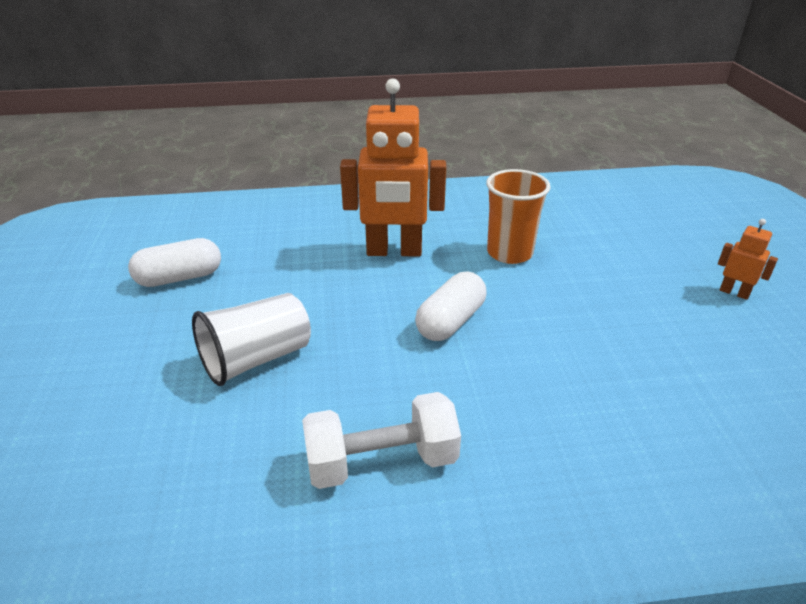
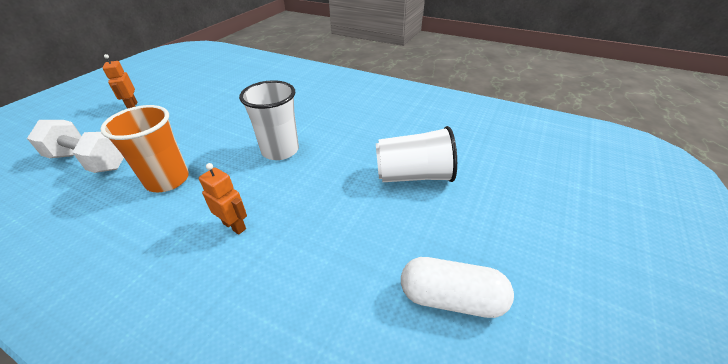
camera: 145 degrees left, 5 degrees up
white dumbbell [302,392,461,489] -> white dumbbell moved to [27,120,124,173]
orange robot [340,78,446,256] -> orange robot [199,163,247,235], size x0.45
white capsule [415,272,487,341] -> white cup [239,80,299,160]

